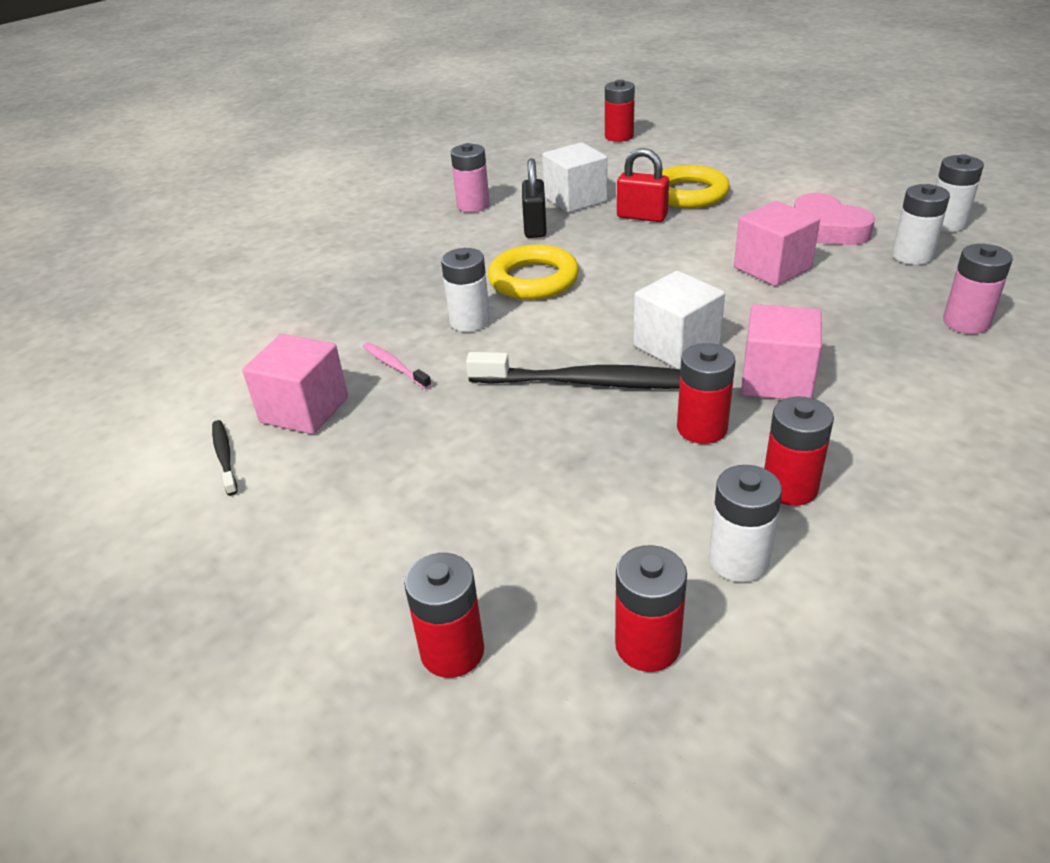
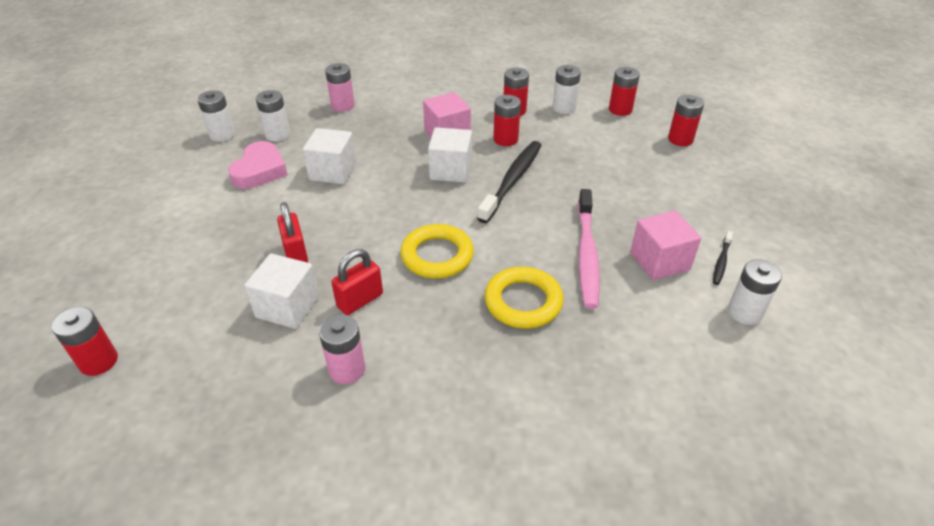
camera: 135 degrees left, 5 degrees up
pink toothbrush [362,342,432,389] -> pink toothbrush [578,189,600,309], size x2.11
white battery [441,248,490,332] -> white battery moved to [728,259,782,325]
black toothbrush [466,352,681,389] -> black toothbrush turned 60 degrees clockwise [477,141,541,223]
black padlock [522,158,547,238] -> red padlock [331,249,383,315]
yellow ring [662,165,730,208] -> yellow ring moved to [484,267,564,329]
pink cube [734,201,820,286] -> white cube [303,128,356,184]

